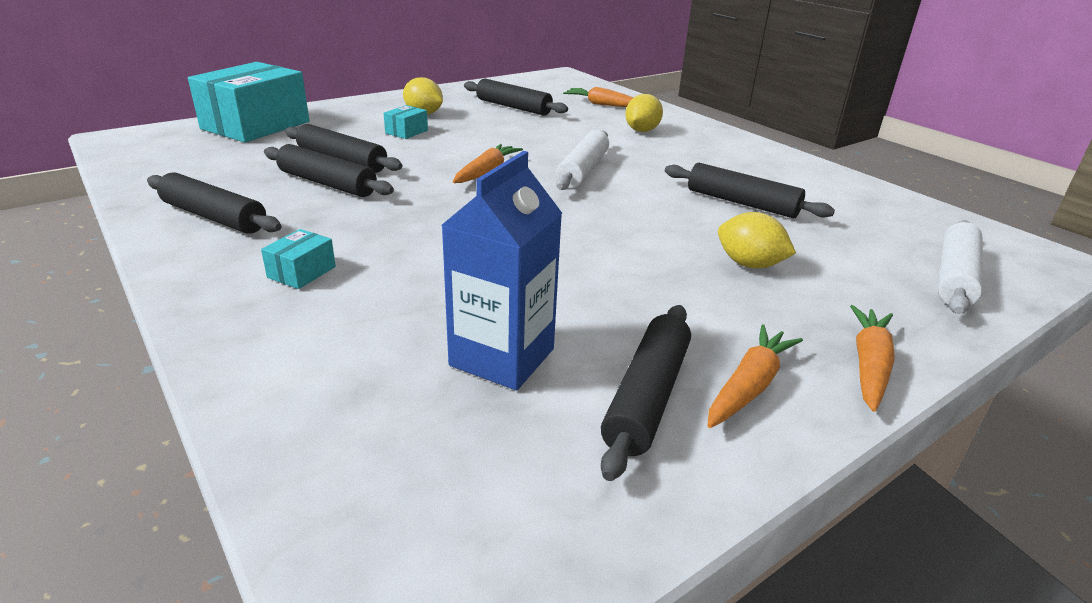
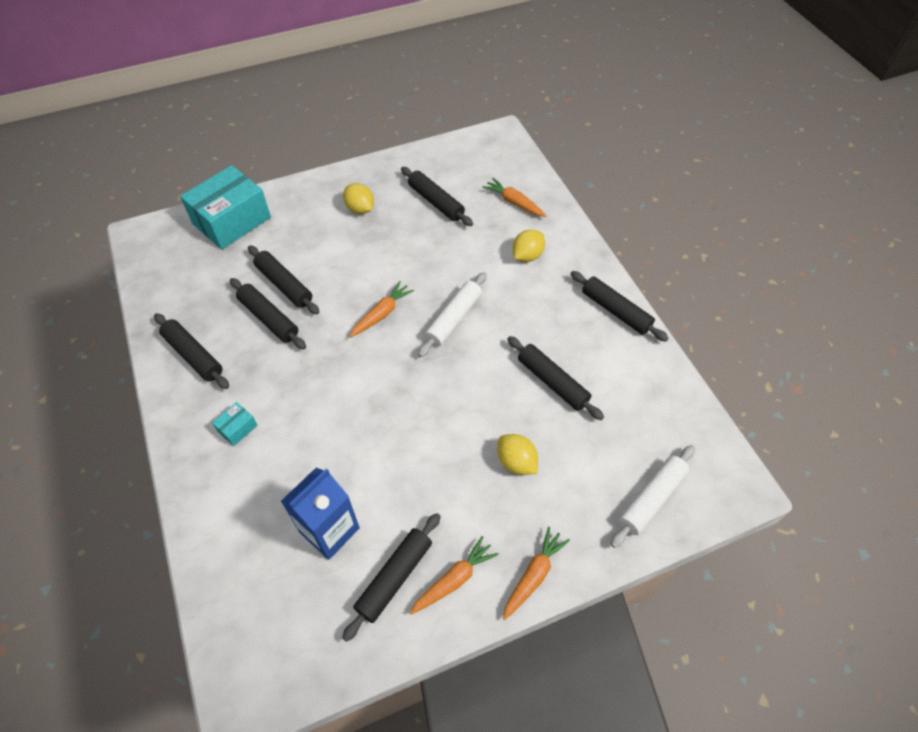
camera: 15 degrees right, 25 degrees up
turquoise box [384,105,428,139] -> none
none -> black rolling pin [571,271,669,342]

